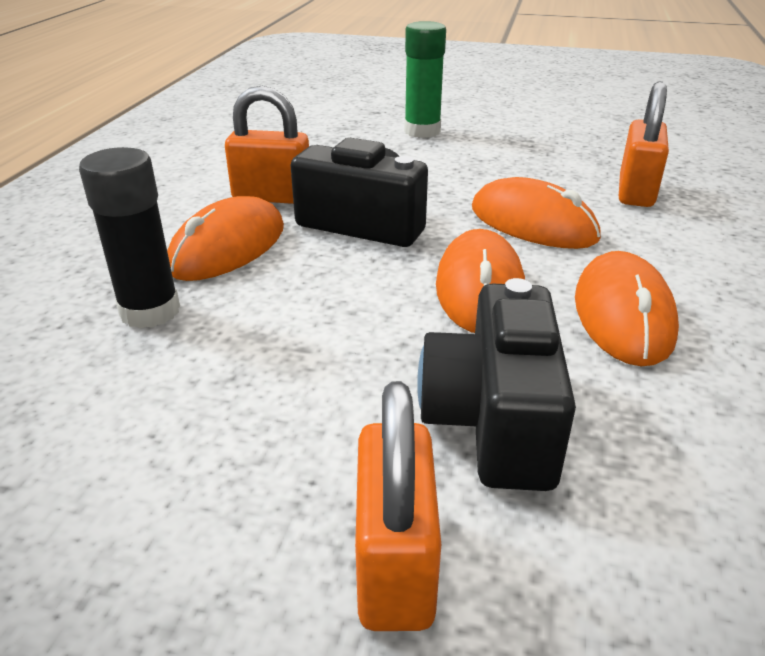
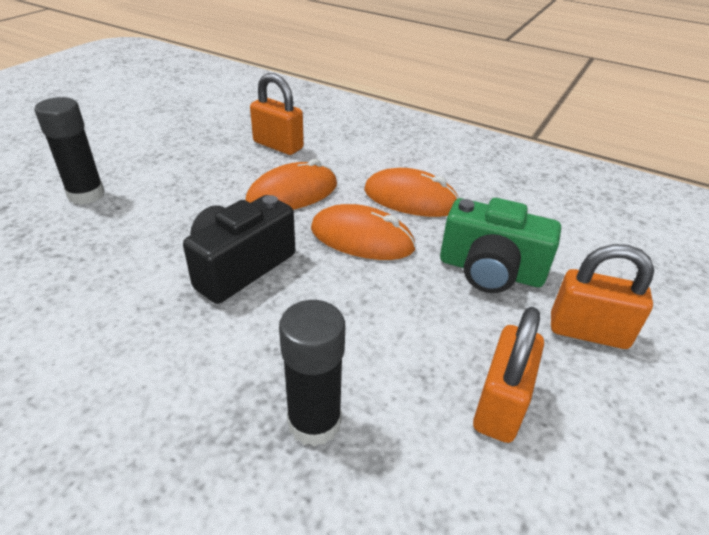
camera: 75 degrees left, 5 degrees up
orange mouse [167,196,284,281] -> none
orange padlock [225,86,309,204] -> orange padlock moved to [473,307,544,443]
green glue stick [404,21,446,138] -> black glue stick [34,97,105,205]
black camera [417,278,576,491] -> green camera [440,198,561,293]

